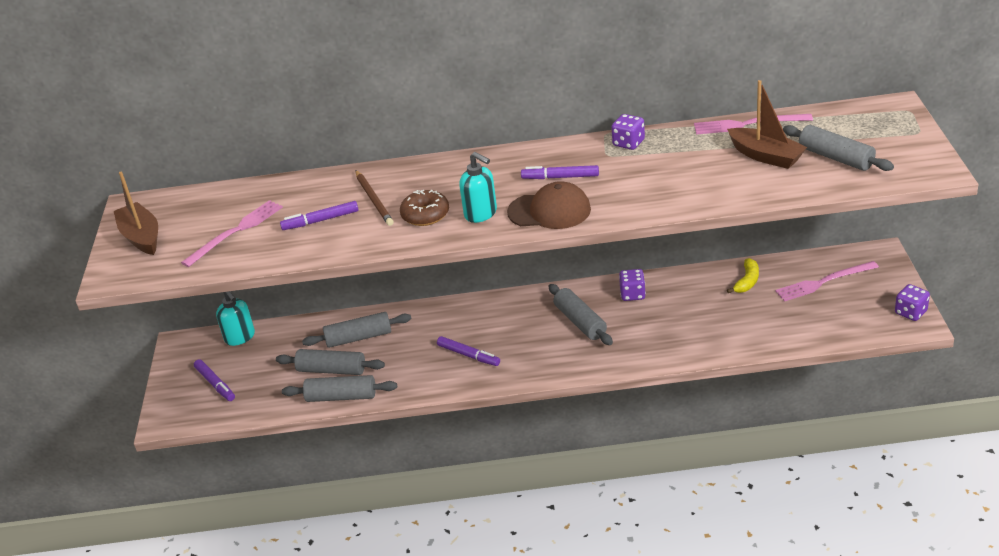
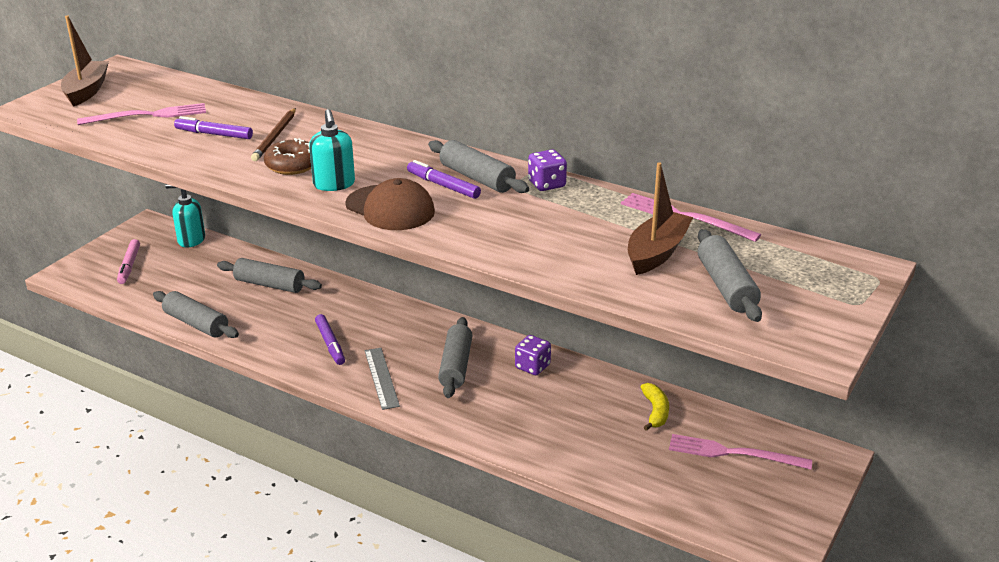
camera: 30 degrees right, 5 degrees down
purple marker [194,359,235,401] -> pink marker [117,239,140,284]
turquoise soap dispenser [216,291,255,346] -> turquoise soap dispenser turned 105 degrees clockwise [165,184,205,248]
grey rolling pin [276,349,385,375] -> grey rolling pin moved to [428,140,529,193]
brown boat [727,80,807,169] -> brown boat turned 135 degrees counterclockwise [628,162,693,275]
yellow banana [727,258,759,293] -> yellow banana turned 60 degrees counterclockwise [641,383,669,431]
purple dice [895,284,930,321] -> none
none -> grey ruler [365,348,400,410]

